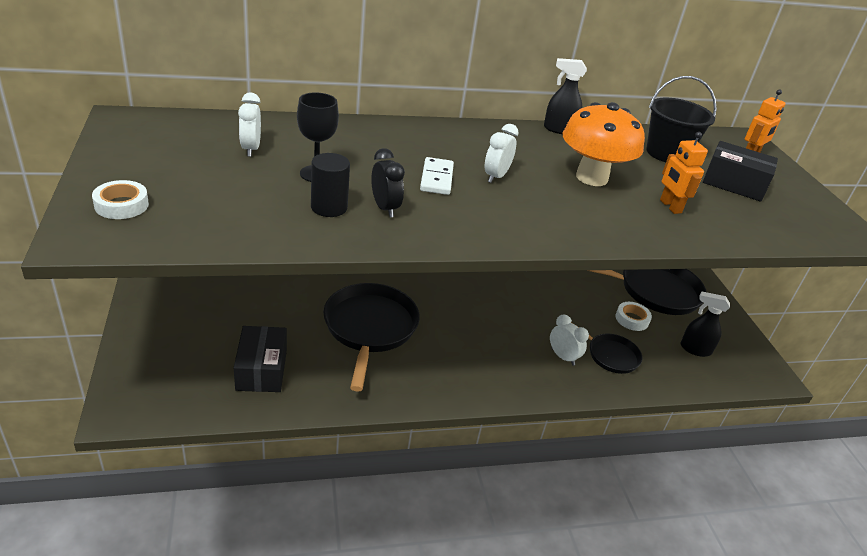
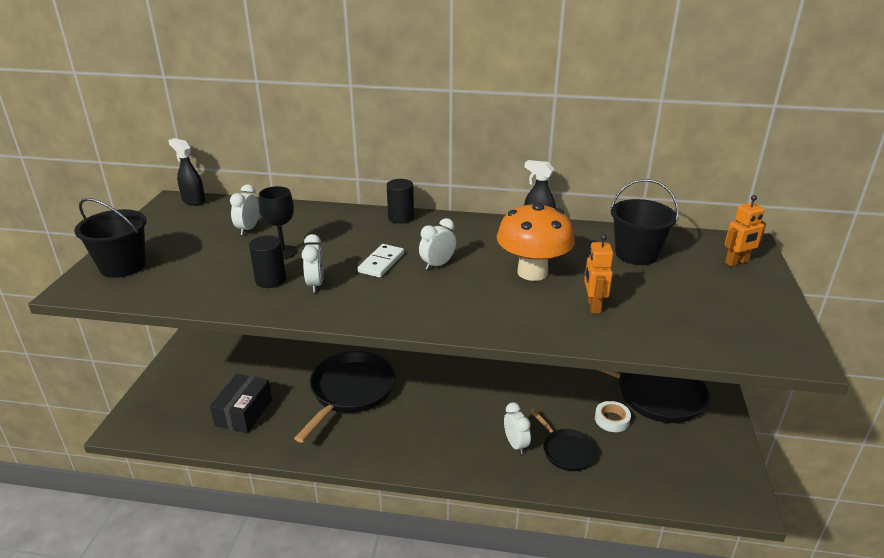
camera: 25 degrees right, 5 degrees down
white tape [92,180,149,219] -> black bucket [74,198,147,278]
black clock [371,148,405,217] -> white clock [302,234,324,293]
black spray bottle [680,291,730,357] -> black spray bottle moved to [168,138,205,206]
black box [703,141,778,202] -> none
none -> black cylinder [387,179,414,224]

